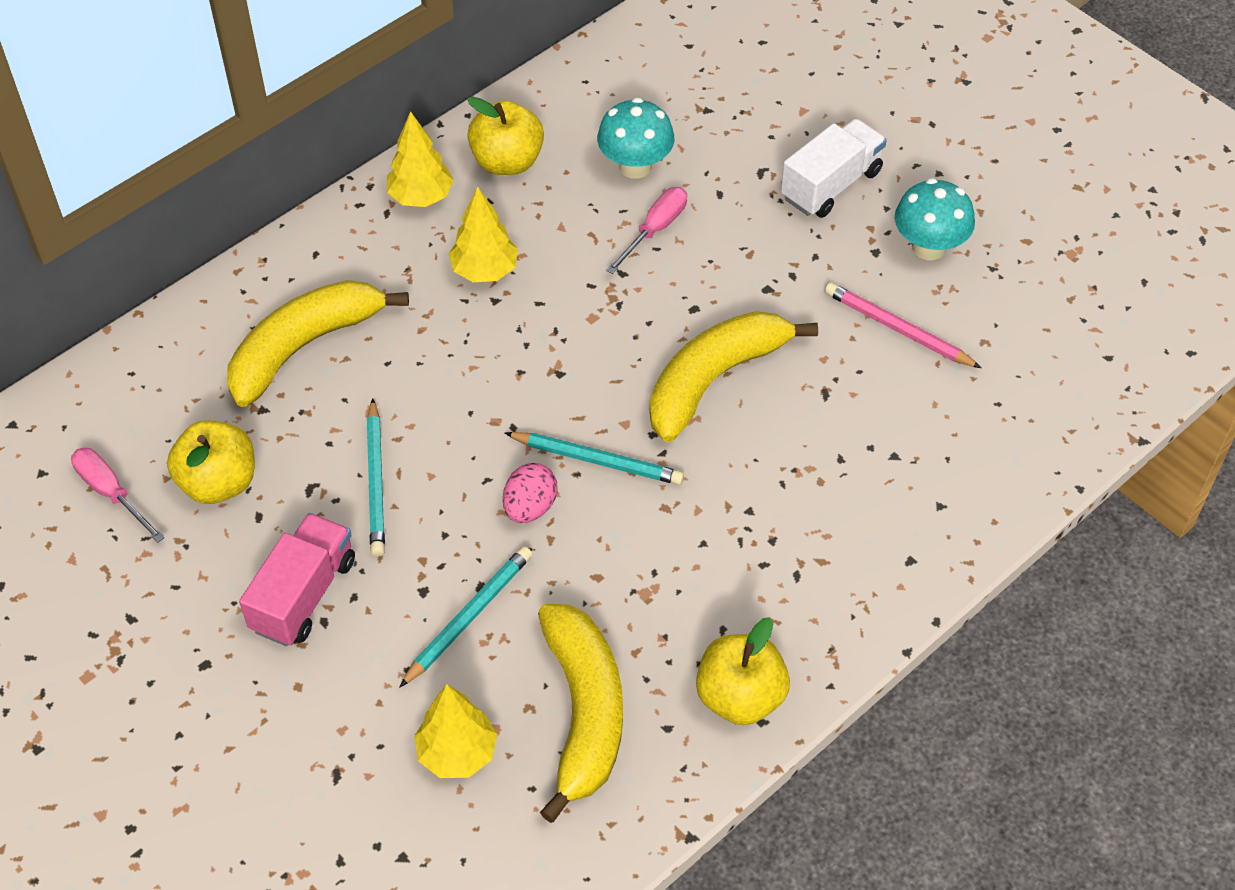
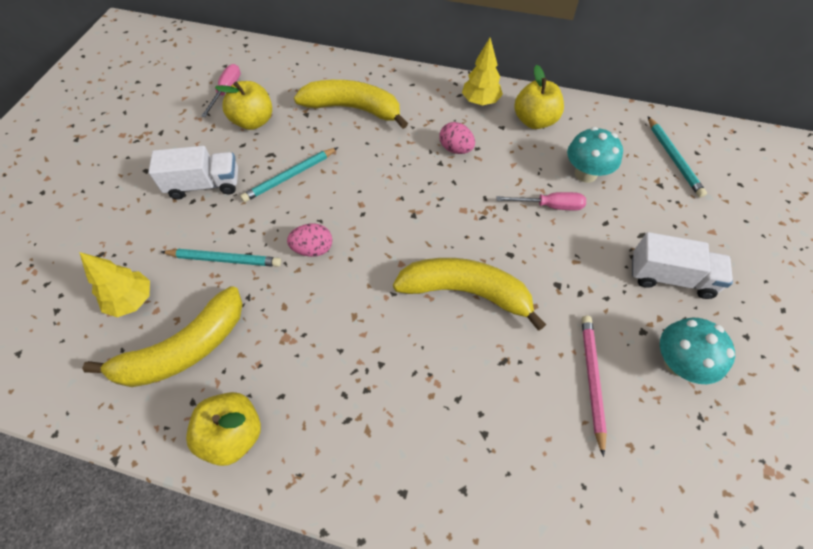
camera: 60 degrees right, 5 degrees up
pink truck [239,513,355,646] -> white truck [148,146,238,200]
yellow tree [449,186,518,282] -> pink egg [439,122,475,154]
turquoise pencil [505,432,684,485] -> turquoise pencil moved to [648,117,707,198]

